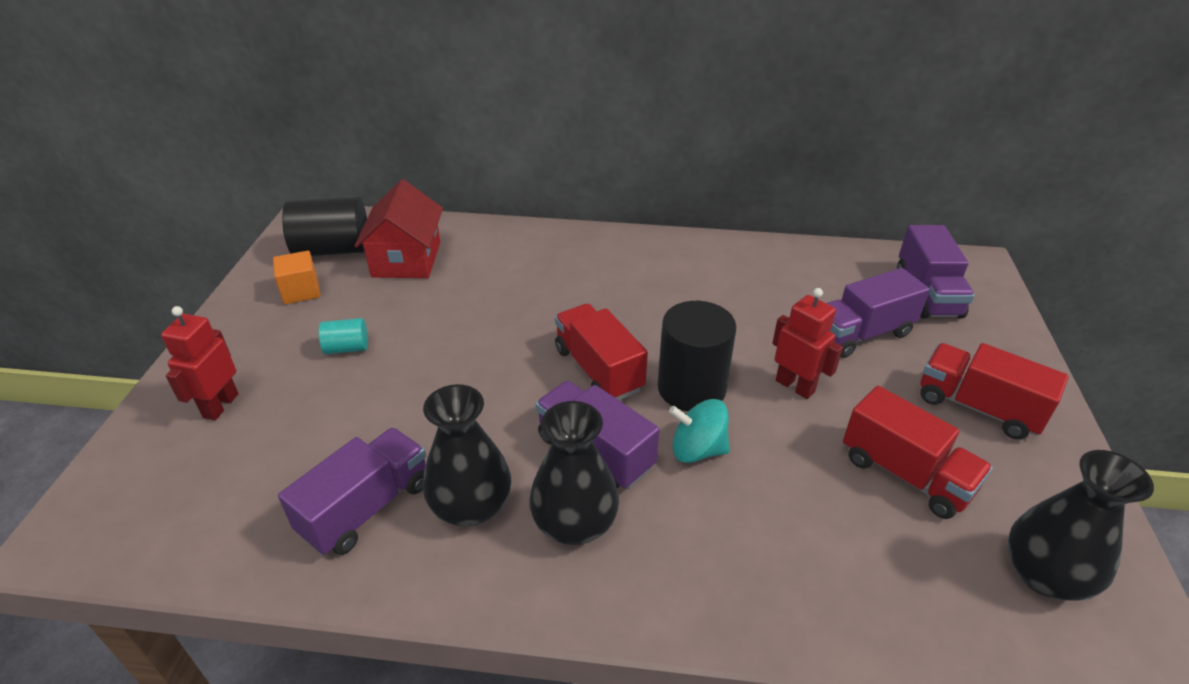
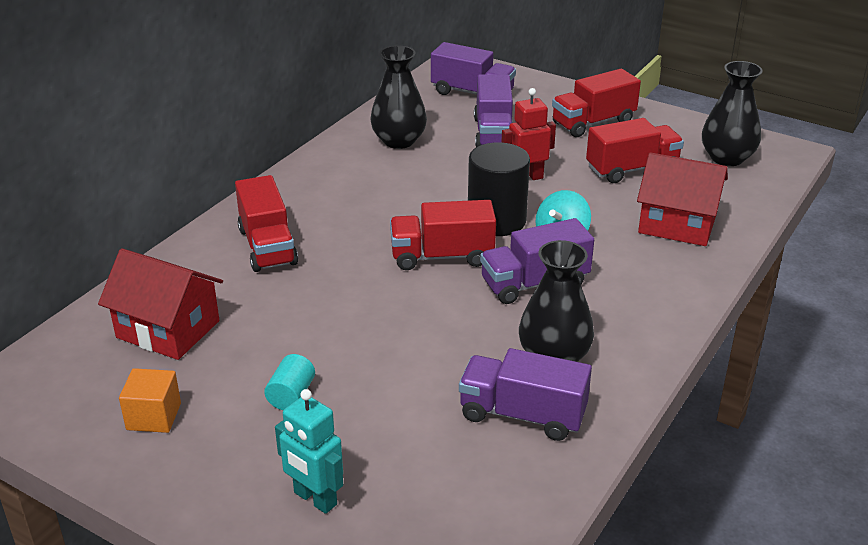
camera: 65 degrees left, 5 degrees down
red robot [161,306,239,420] -> turquoise robot [275,389,343,514]
purple truck [278,427,426,556] -> purple truck turned 45 degrees counterclockwise [459,348,592,441]
black cylinder [282,196,367,256] -> none
black vase [530,401,619,545] -> black vase moved to [371,45,427,149]
none -> red truck [235,175,298,272]
none -> red house [637,152,728,246]

